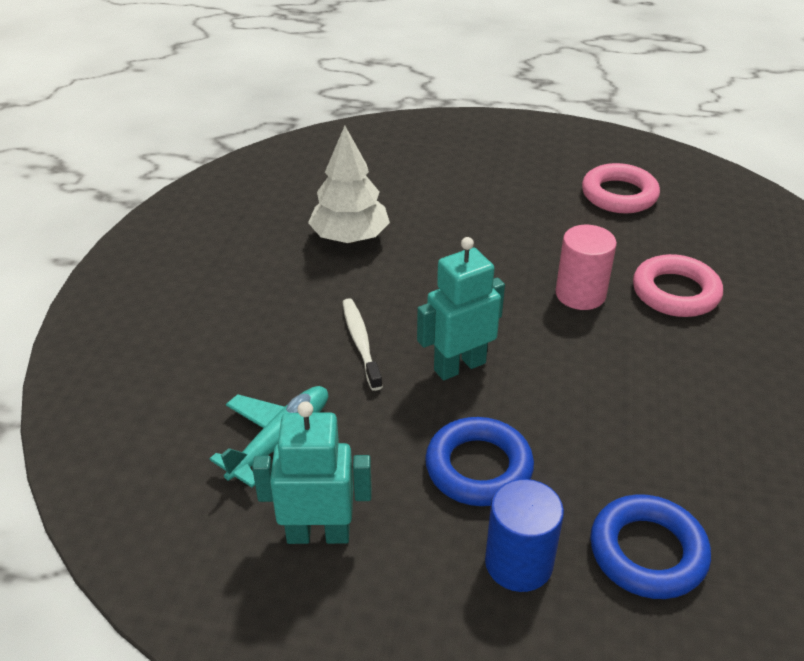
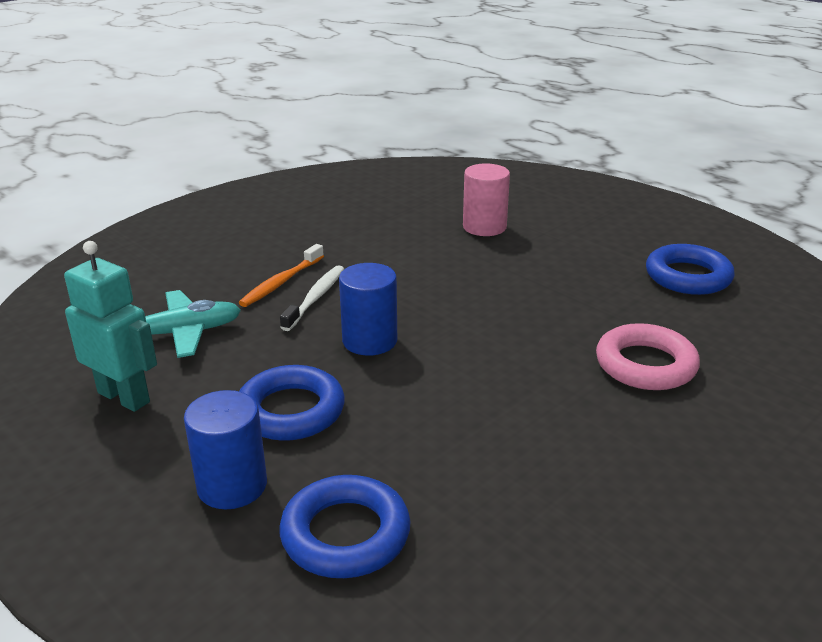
camera: 35 degrees right, 10 degrees down
white tree [308,126,390,243] -> none
turquoise robot [417,237,505,380] -> blue cylinder [339,263,397,356]
pink cylinder [555,225,617,310] -> pink cylinder moved to [463,163,510,236]
pink ring [582,163,660,213] -> blue ring [646,244,735,295]
none -> orange toothbrush [239,244,324,307]

